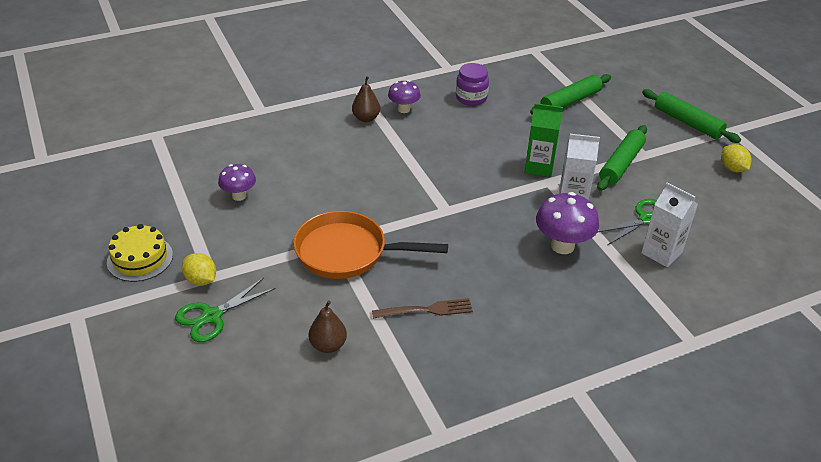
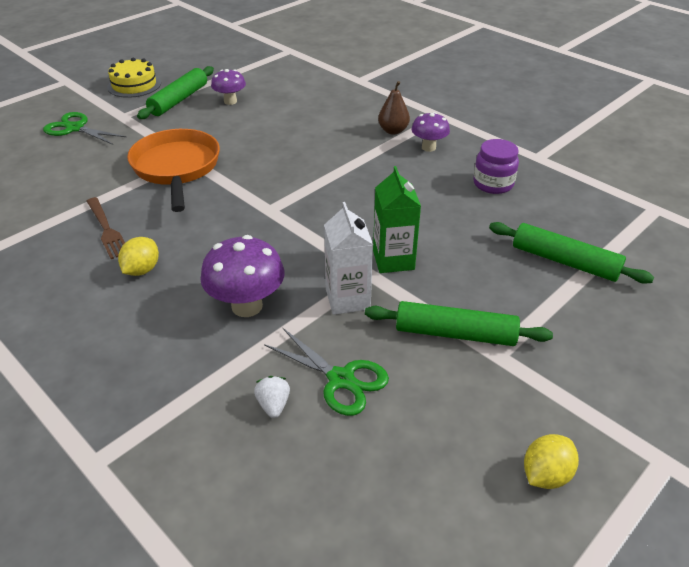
camera: 70 degrees right, 0 degrees up
yellow lemon [182,253,216,286] -> yellow lemon moved to [118,237,159,276]
brown pear [309,300,347,353] -> none
white carton [641,182,698,267] -> white strawberry [254,376,290,418]
green rolling pin [642,89,741,143] -> green rolling pin moved to [137,66,214,119]

